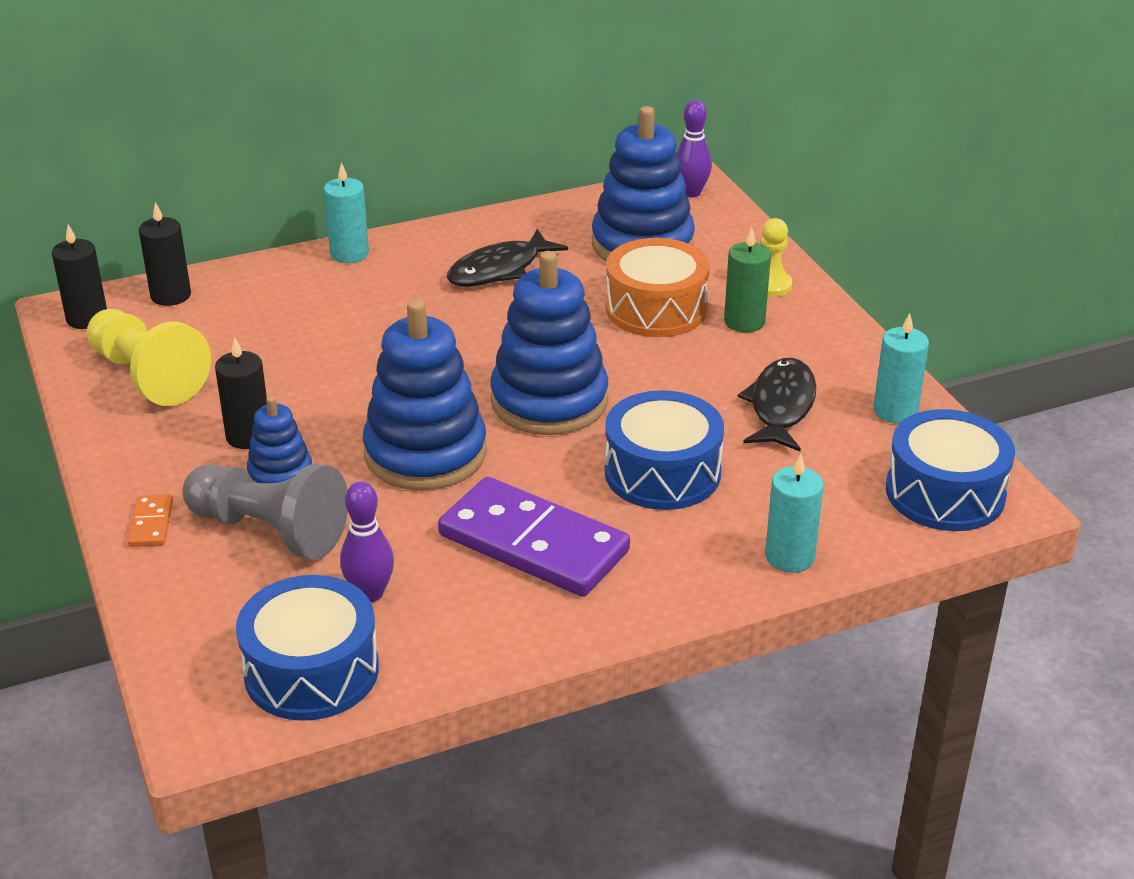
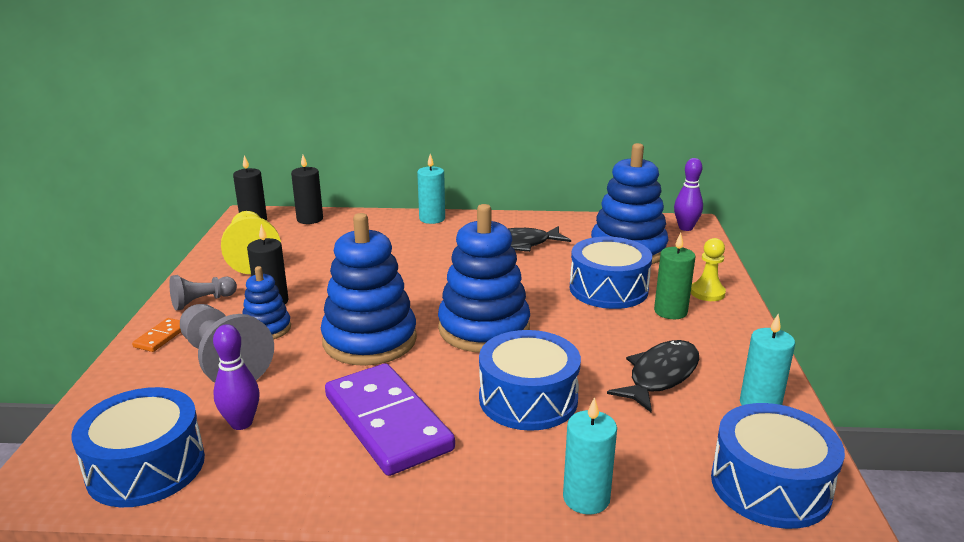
camera: 25 degrees right, 10 degrees down
orange drum [606,238,710,337] -> blue drum [570,237,652,309]
none -> grey pawn [169,275,237,310]

